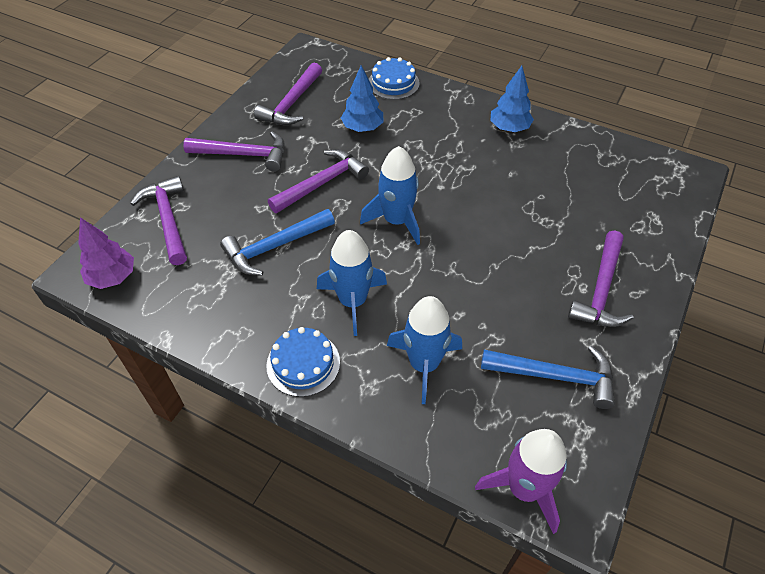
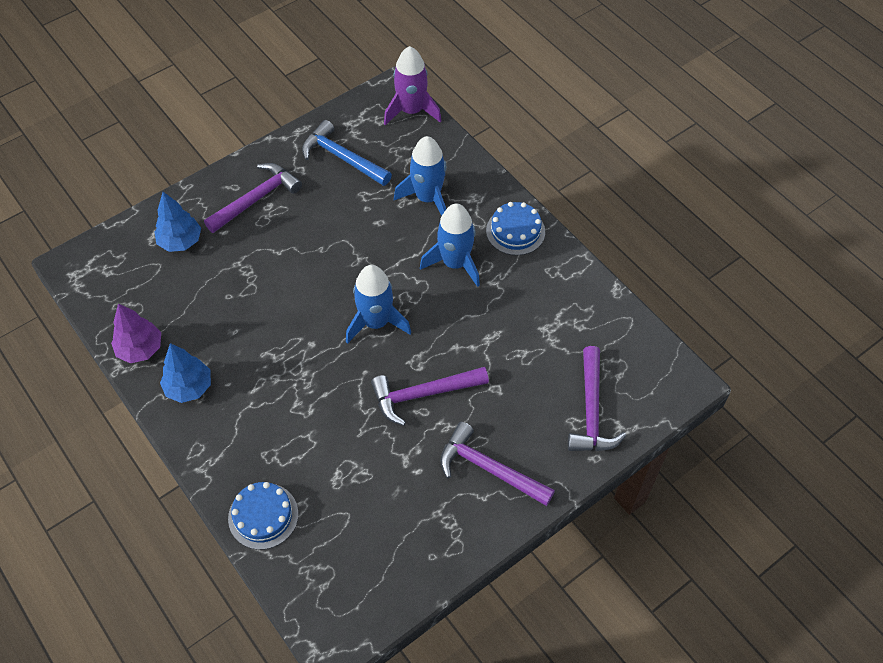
camera: 155 degrees left, 5 degrees up
purple tree [78,217,134,289] -> purple tree moved to [111,303,161,363]
blue hammer [220,209,335,275] -> none
purple hammer [254,63,322,125] -> none
blue tree [341,66,383,132] -> blue tree moved to [154,192,201,252]

